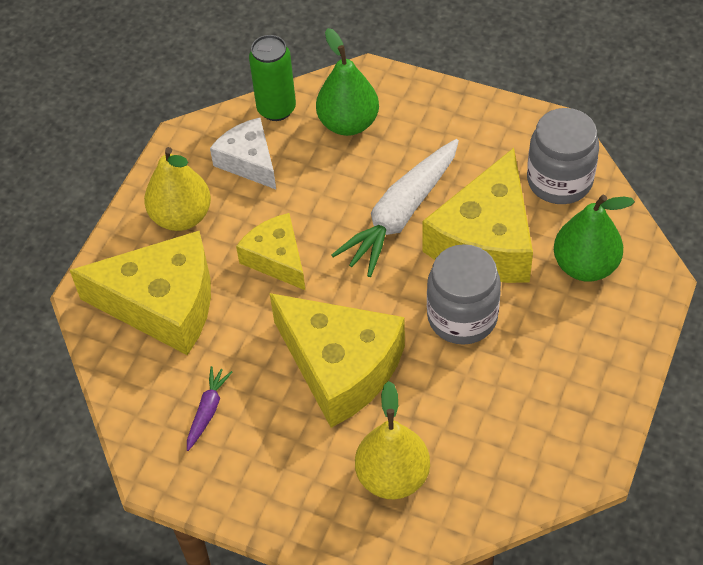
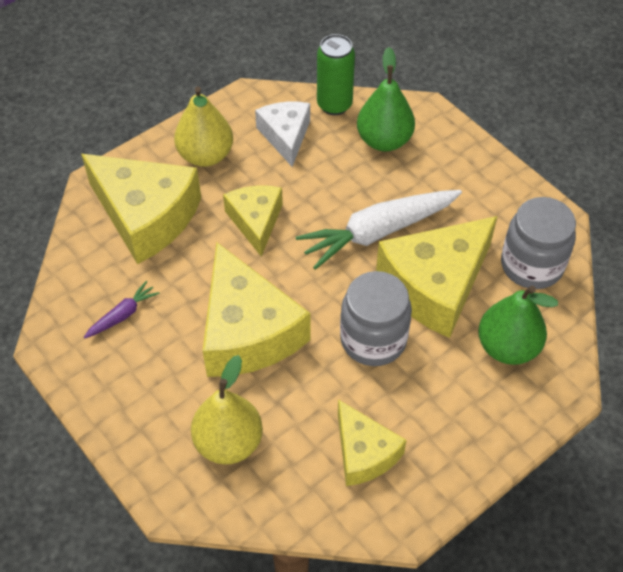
camera: 25 degrees right, 0 degrees up
none -> yellow cheese [338,399,407,486]

